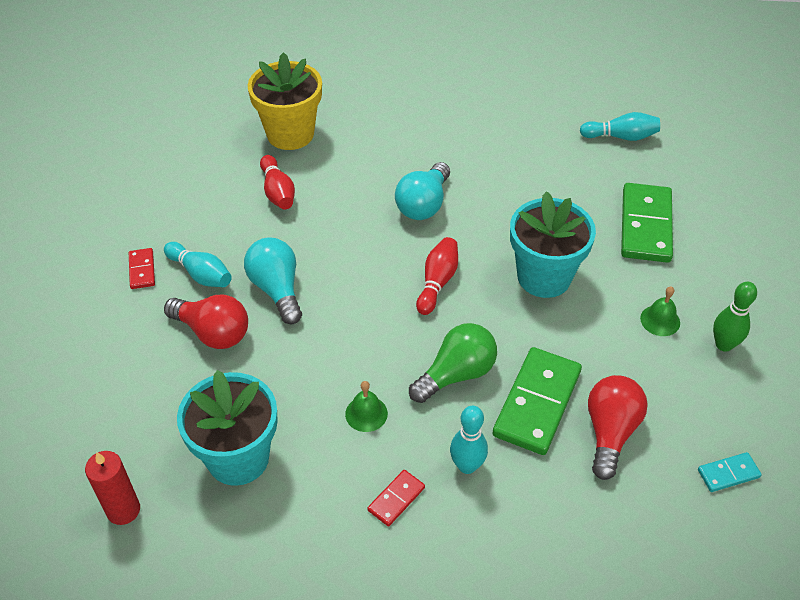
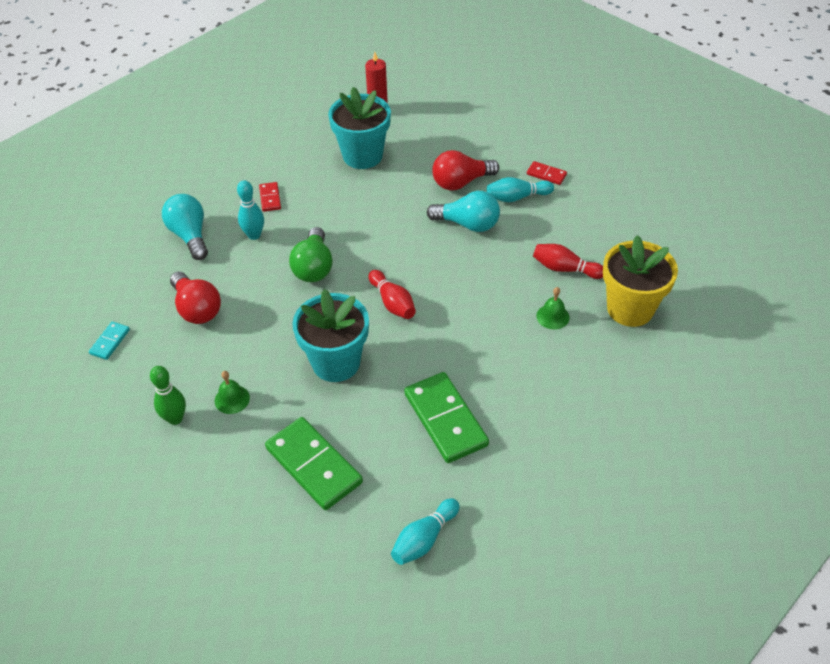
camera: 130 degrees right, 0 degrees up
green bell [345,381,388,432] -> green bell moved to [536,287,570,330]
turquoise light bulb [395,162,450,220] -> turquoise light bulb moved to [162,194,208,260]
green domino [492,347,582,455] -> green domino moved to [404,372,489,463]

